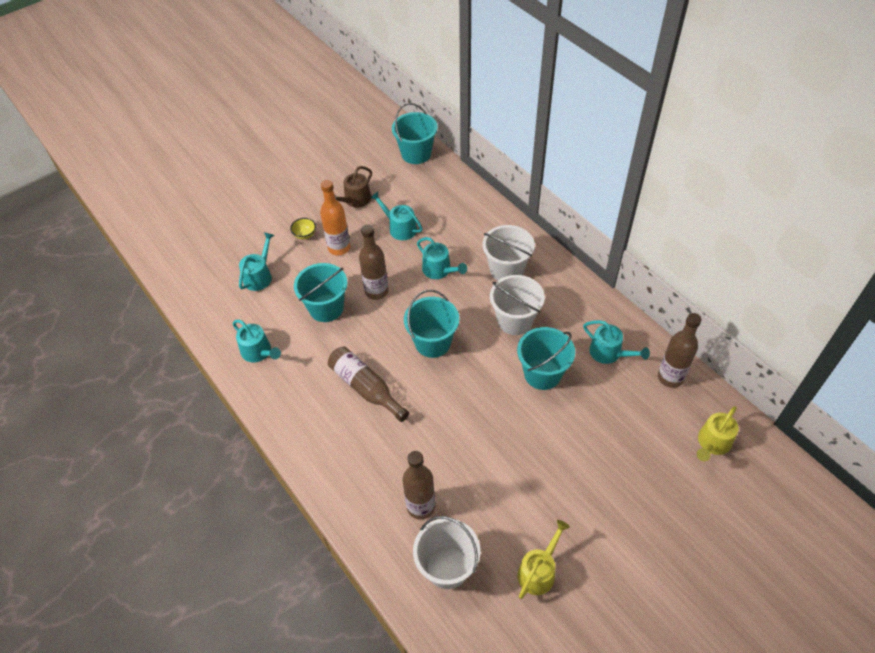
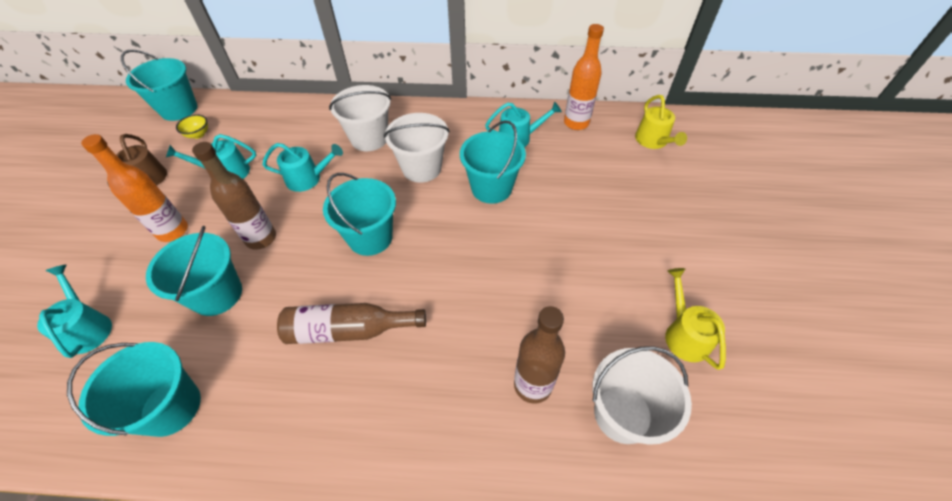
camera: 50 degrees left, 0 degrees up
turquoise watering can [232,319,281,363] -> turquoise bucket [67,342,201,437]
yellow bowl [290,218,316,240] -> yellow bowl moved to [176,114,208,139]
brown bottle [658,313,702,388] -> orange bottle [564,24,604,130]

